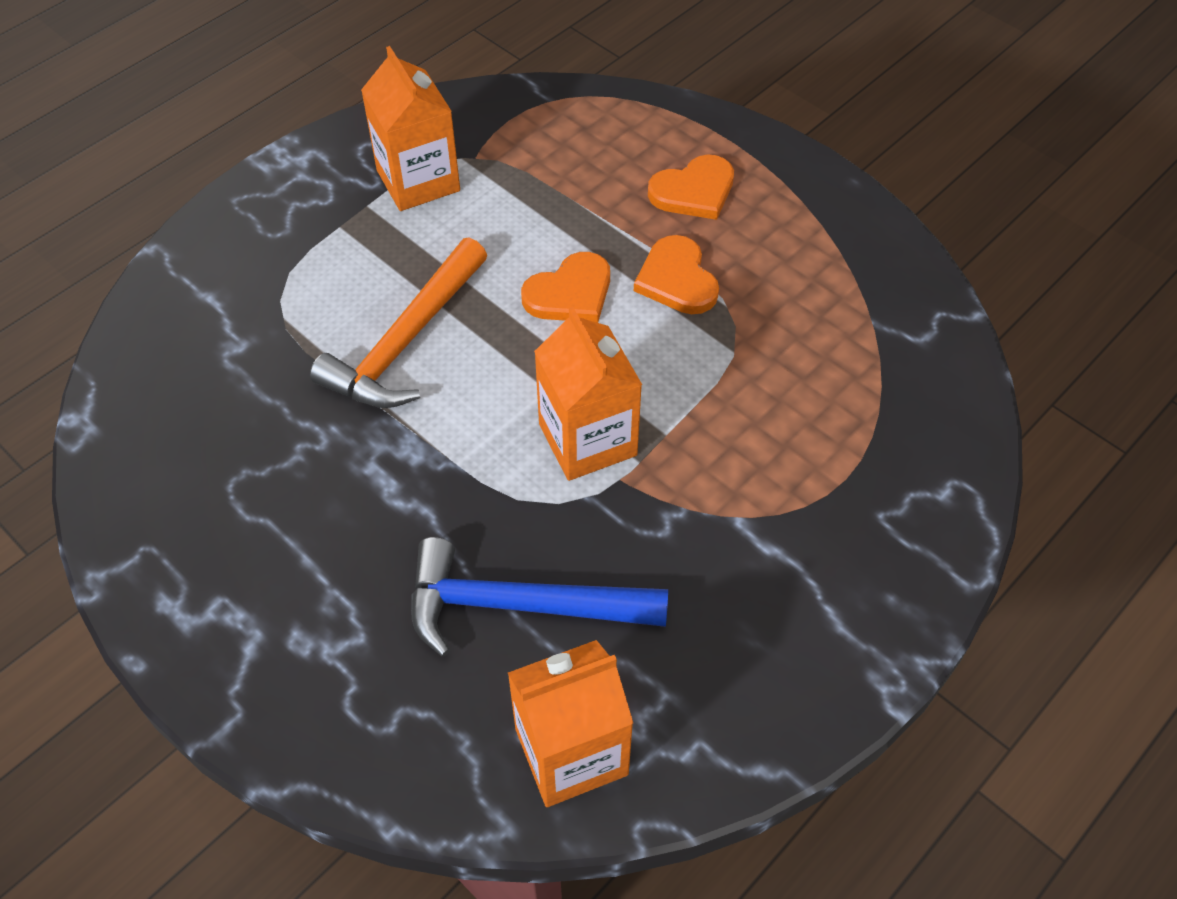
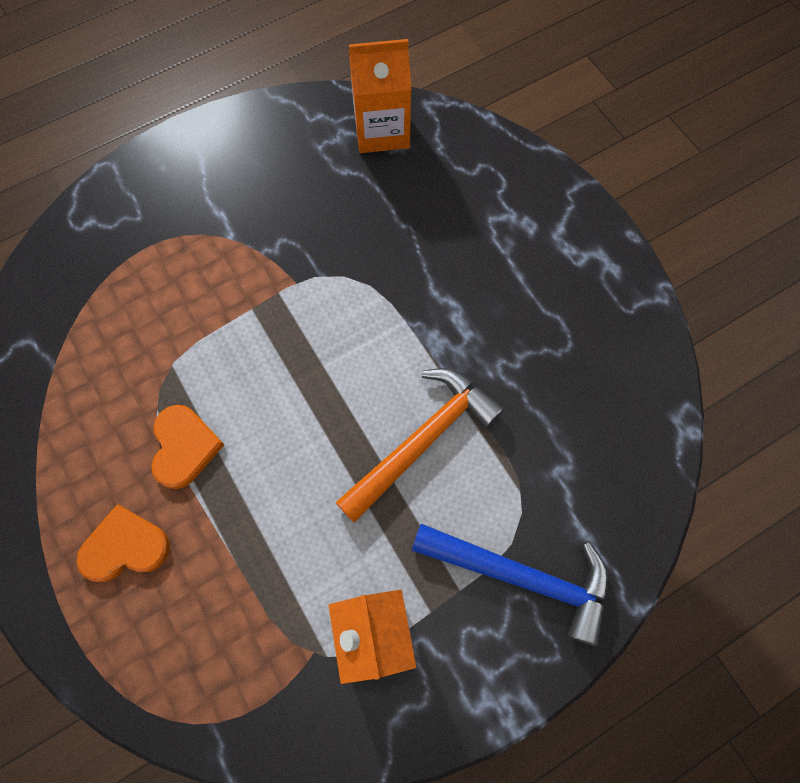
camera: 165 degrees left, 15 degrees up
blue hammer [411,537,668,657] -> blue hammer moved to [411,524,609,646]
orange heart [521,252,610,323] -> none
orange carton [534,307,642,481] -> none

